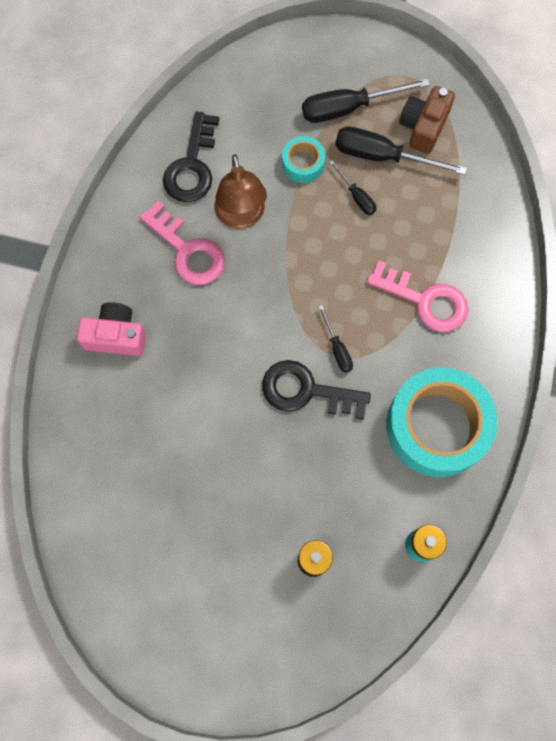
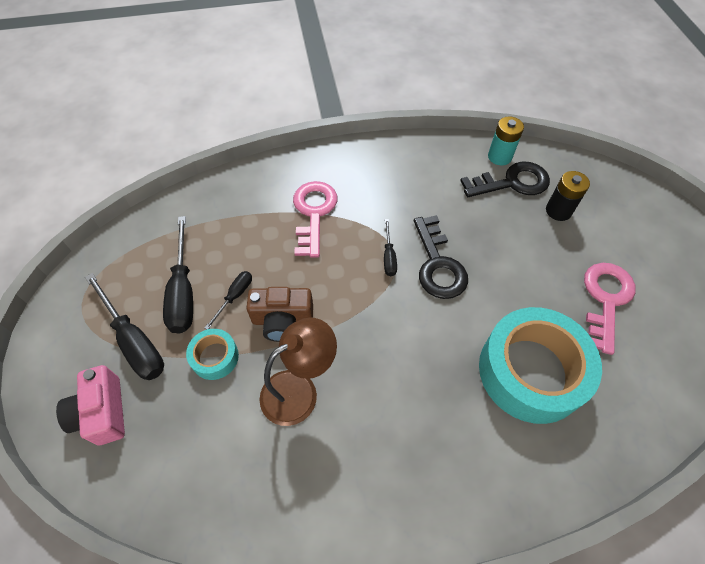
camera: 115 degrees left, 15 degrees down
pink camera [76,302,146,356] -> pink camera moved to [56,365,125,445]
pink key [139,201,225,285] -> pink key moved to [584,263,635,355]
black key [163,112,219,202] -> black key moved to [460,162,550,197]
black screwdriver [318,305,353,373] -> black screwdriver turned 135 degrees clockwise [384,219,397,276]
turquoise tape [386,367,497,477] -> turquoise tape moved to [479,307,602,424]
brown camera [399,86,455,154] -> brown camera moved to [247,287,313,342]

